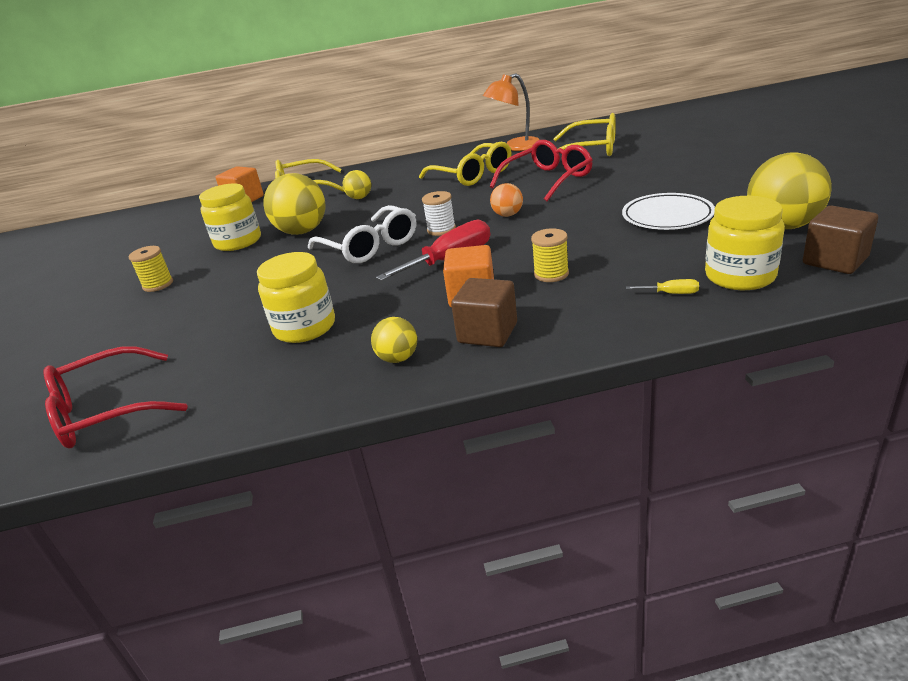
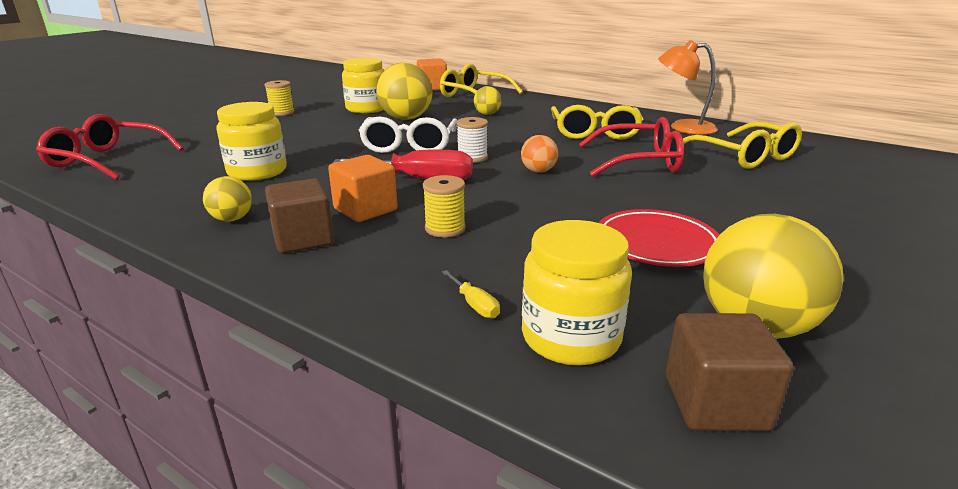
camera: 40 degrees right, 5 degrees down
white plate [622,193,715,230] -> red plate [599,209,720,267]

